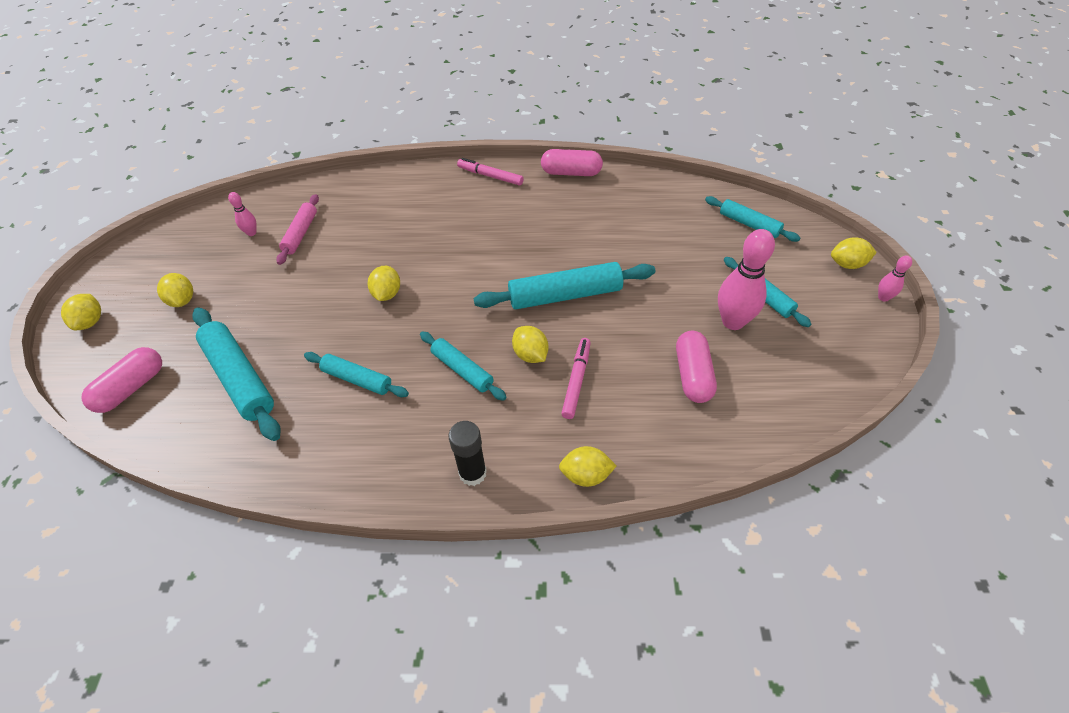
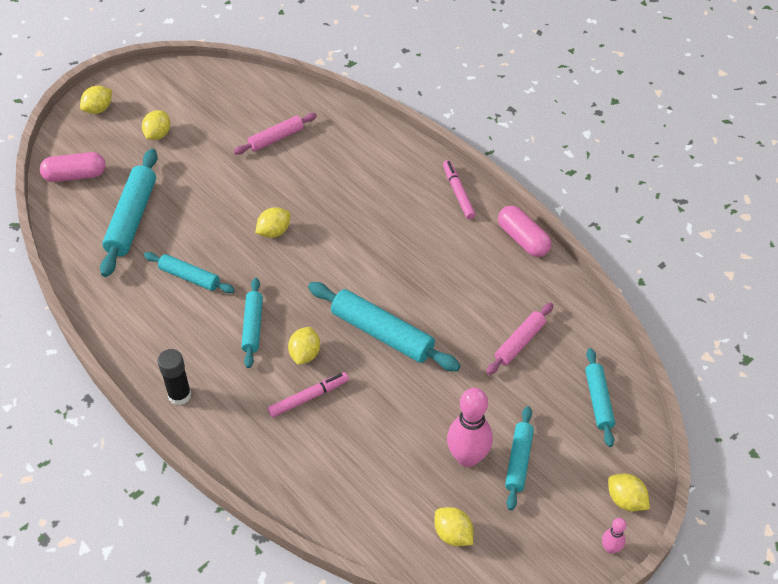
camera: 45 degrees right, 0 degrees up
pink bowling pin [228,192,257,236] -> none
turquoise rolling pin [304,352,409,397] -> turquoise rolling pin turned 45 degrees counterclockwise [144,252,235,293]
yellow lemon [559,446,616,487] -> yellow lemon moved to [434,507,473,546]
pink capsule [676,331,717,403] -> none
none -> pink rolling pin [486,303,553,375]

